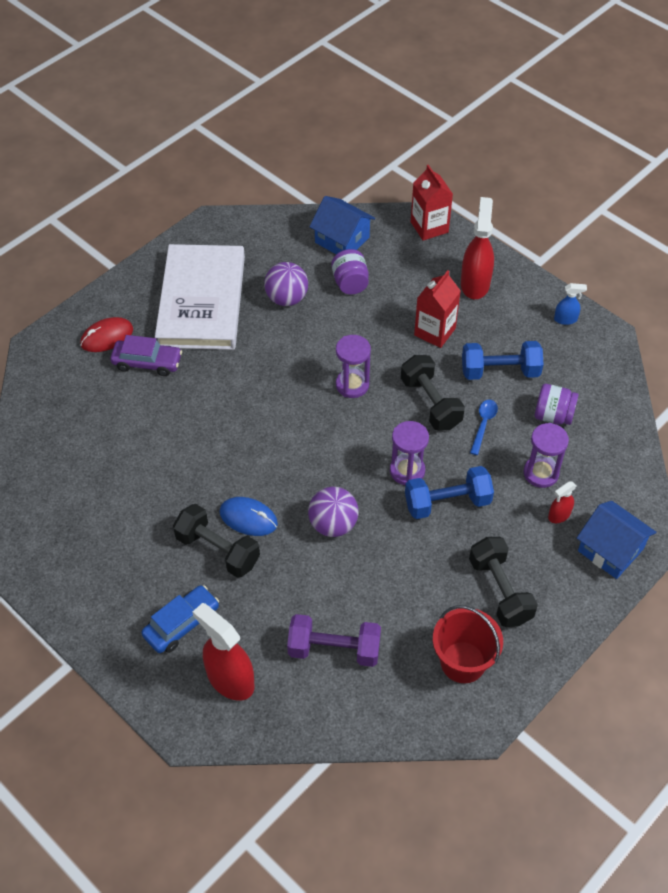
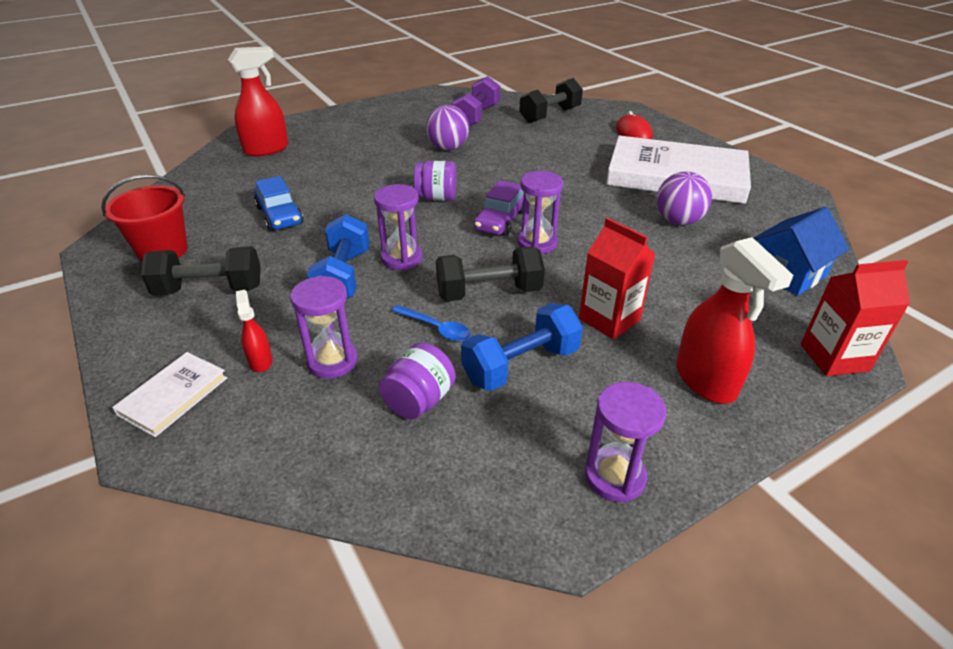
camera: 105 degrees right, 15 degrees down
purple car [110,335,182,376] -> purple car moved to [474,180,524,236]
blue car [141,585,219,653] -> blue car moved to [254,176,303,231]
black dumbbell [173,504,260,578] -> black dumbbell moved to [519,78,583,123]
blue mouse [220,497,278,536] -> none
purple dumbbell [287,614,381,667] -> purple dumbbell moved to [452,76,500,126]
purple ball [308,487,358,537] -> purple ball moved to [426,105,469,150]
purple jar [331,249,369,294] -> purple jar moved to [414,161,457,201]
red spray bottle [461,197,494,299] -> red spray bottle turned 45 degrees clockwise [676,237,793,404]
blue dumbbell [462,341,544,380] -> blue dumbbell turned 45 degrees clockwise [461,303,583,391]
blue spray bottle [554,283,587,325] -> purple hourglass [585,382,667,503]
blue house [577,501,656,579] -> white book [112,352,227,437]

